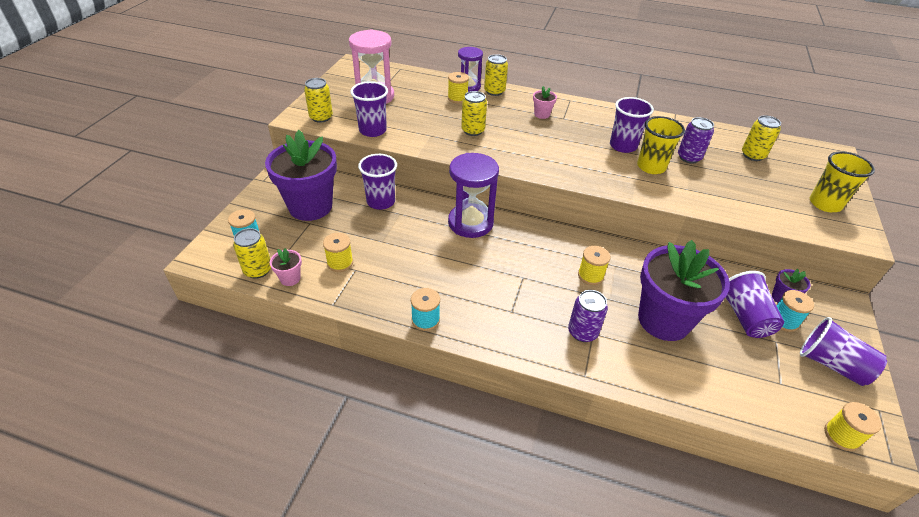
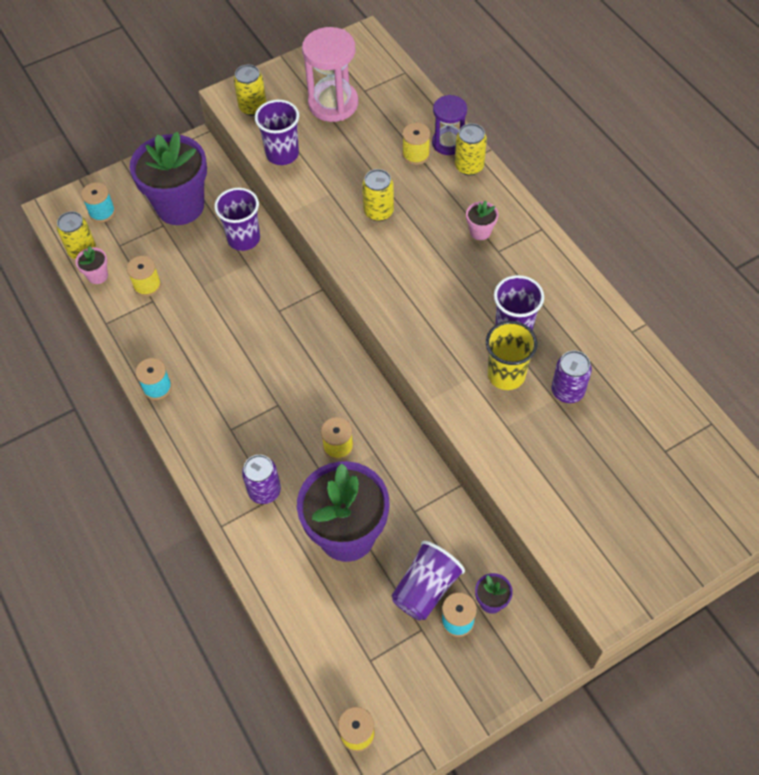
camera: 45 degrees right, 15 degrees up
purple hourglass [448,153,499,238] -> none
yellow can [742,115,781,161] -> none
purple cup [800,317,887,386] -> none
yellow cup [810,151,875,212] -> none

